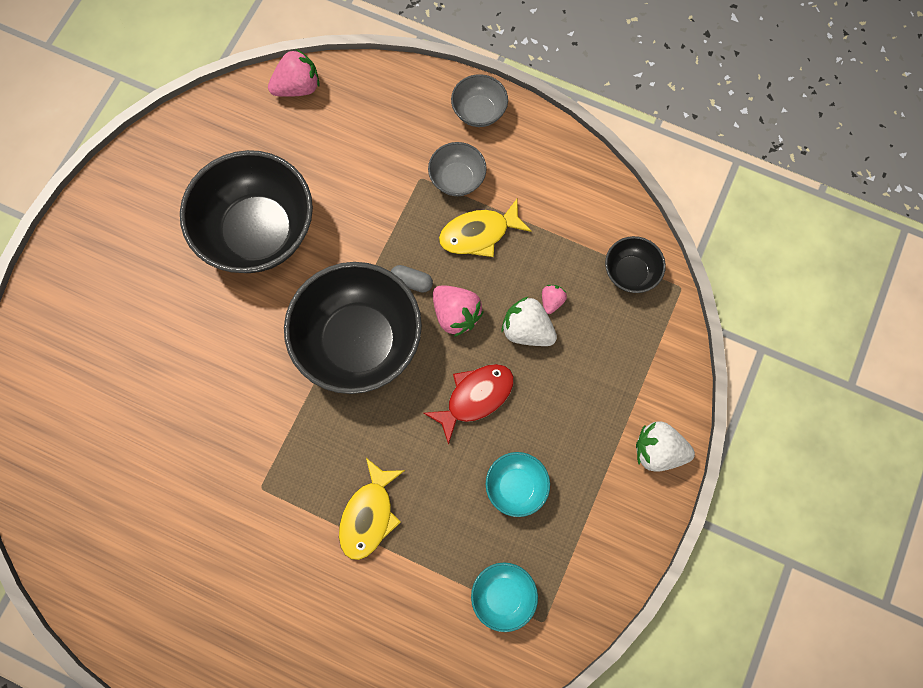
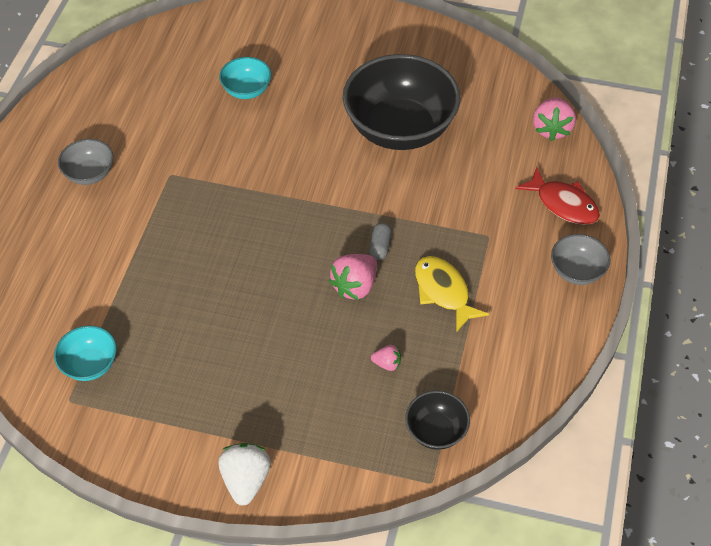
camera: 80 degrees right, 20 degrees down
pink strawberry [268,49,319,97] -> pink strawberry turned 45 degrees clockwise [533,97,576,141]
black bowl [284,262,422,394] -> none
yellow fish [339,458,405,560] -> none
red fish [424,364,514,445] -> red fish moved to [515,167,600,225]
grey bowl [428,142,487,196] -> grey bowl moved to [58,139,113,185]
turquoise bowl [486,452,550,517] -> turquoise bowl moved to [219,57,271,99]
white strawberry [502,297,557,346] -> none

